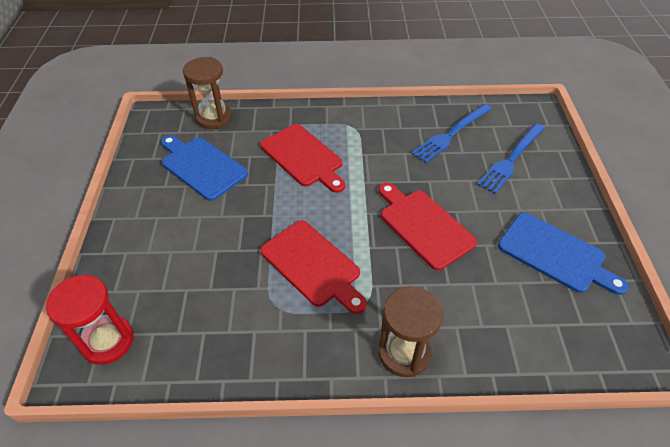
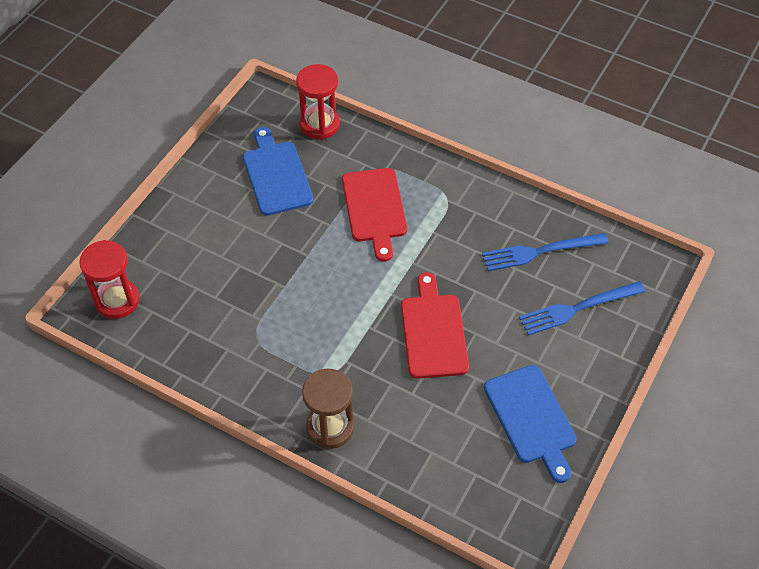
camera: 30 degrees right, 5 degrees up
brown hourglass [183,57,232,129] -> red hourglass [296,64,340,140]
red cutting board [260,220,367,314] -> none

